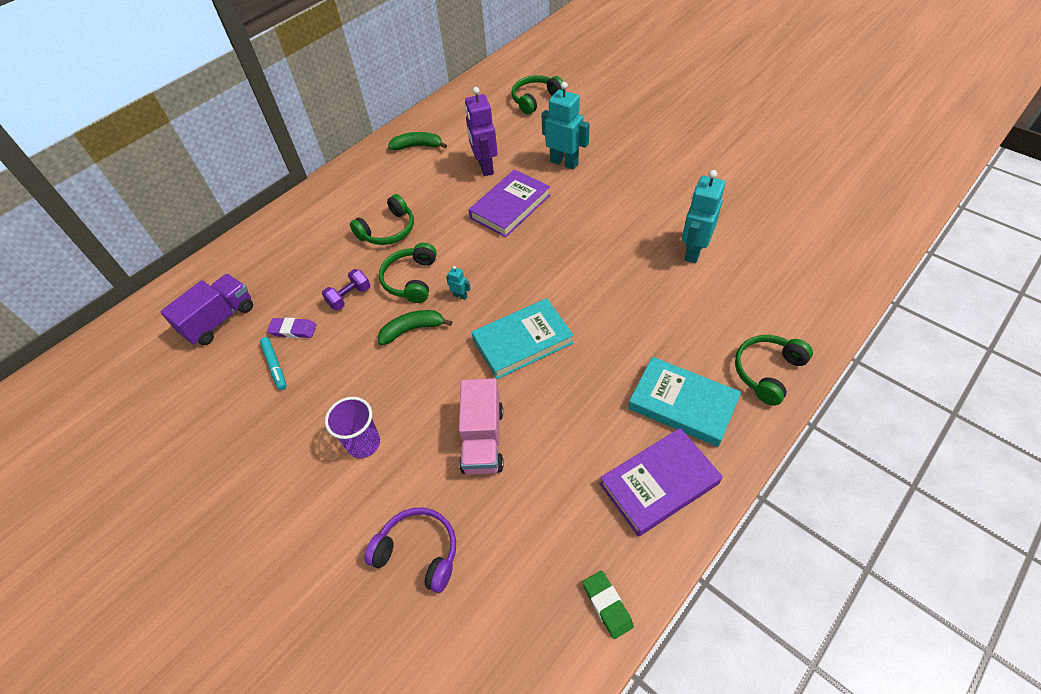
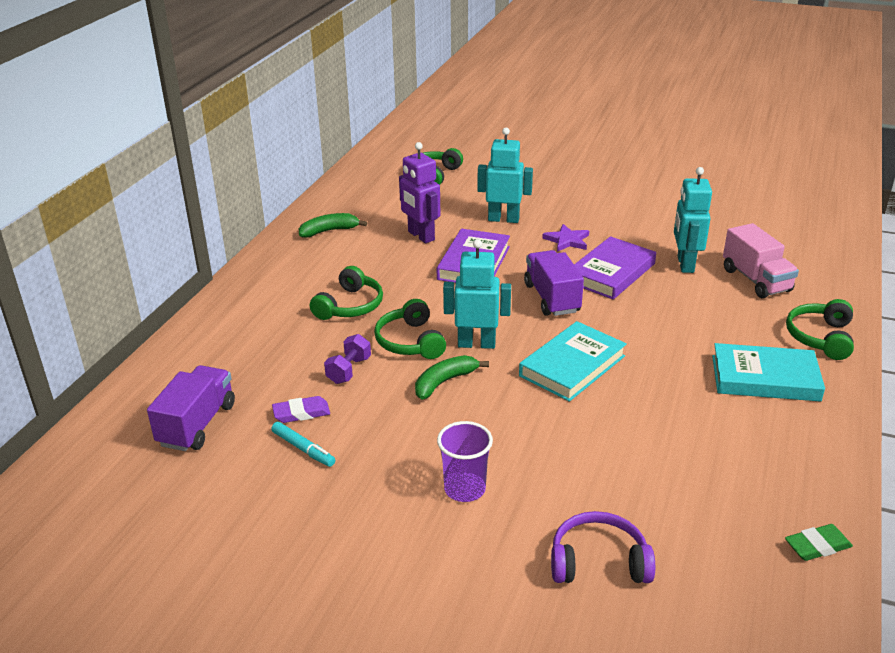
camera: 25 degrees left, 20 degrees down
turquoise robot [446,266,470,300] -> turquoise robot [443,239,511,349], size x2.35
pink truck [459,378,504,475] -> pink truck moved to [723,223,799,298]
green eraser [583,571,634,639] -> green eraser turned 60 degrees counterclockwise [785,524,853,561]
purple book [600,428,723,537] -> purple book moved to [574,236,656,299]
none -> purple truck [524,250,584,316]
none -> purple star [542,224,589,252]

